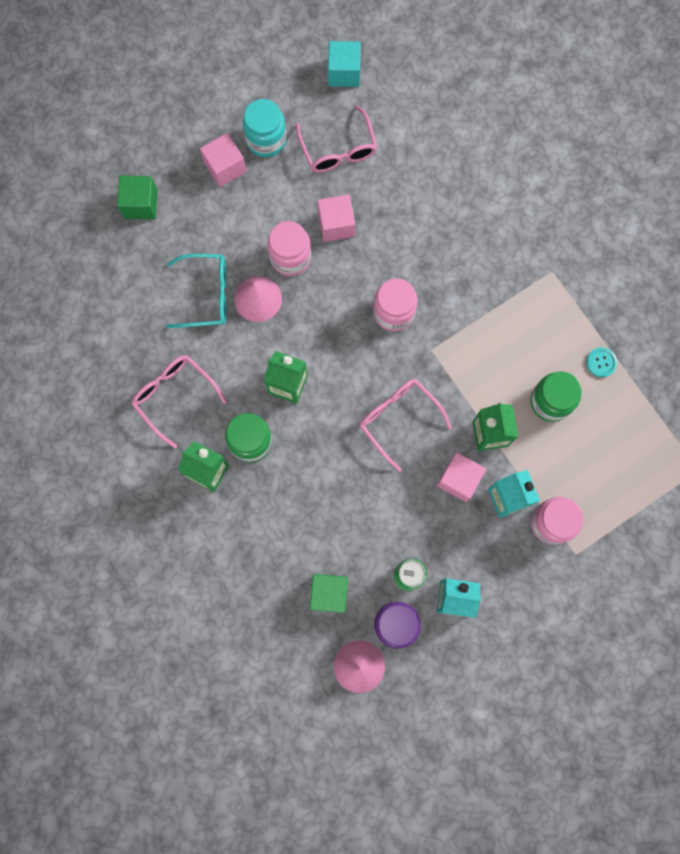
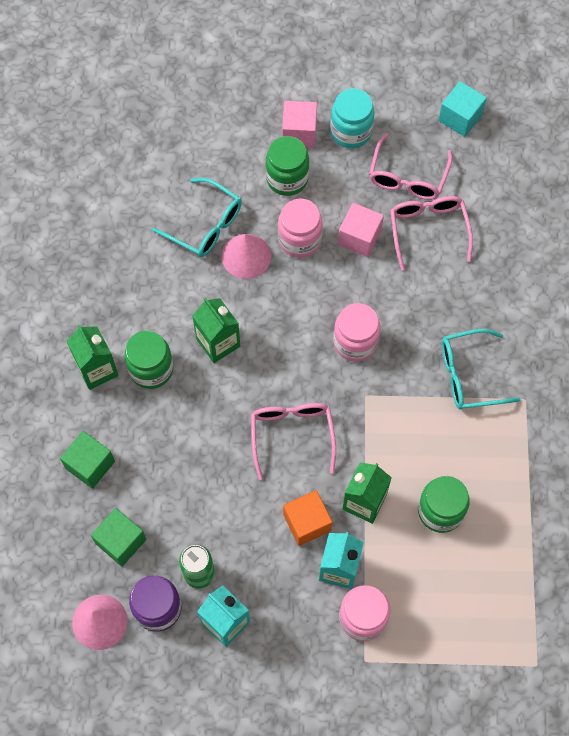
camera: 35 degrees right, 10 degrees down
green cube [117,175,158,219] -> green cube moved to [60,431,115,489]
pink glasses [131,355,227,448] -> pink glasses moved to [390,196,473,271]
pink cube [437,452,486,502] -> orange cube [283,490,332,546]
turquoise button [586,347,617,378] -> none
none -> green jar [266,136,309,196]
none -> turquoise glasses [442,329,521,410]

